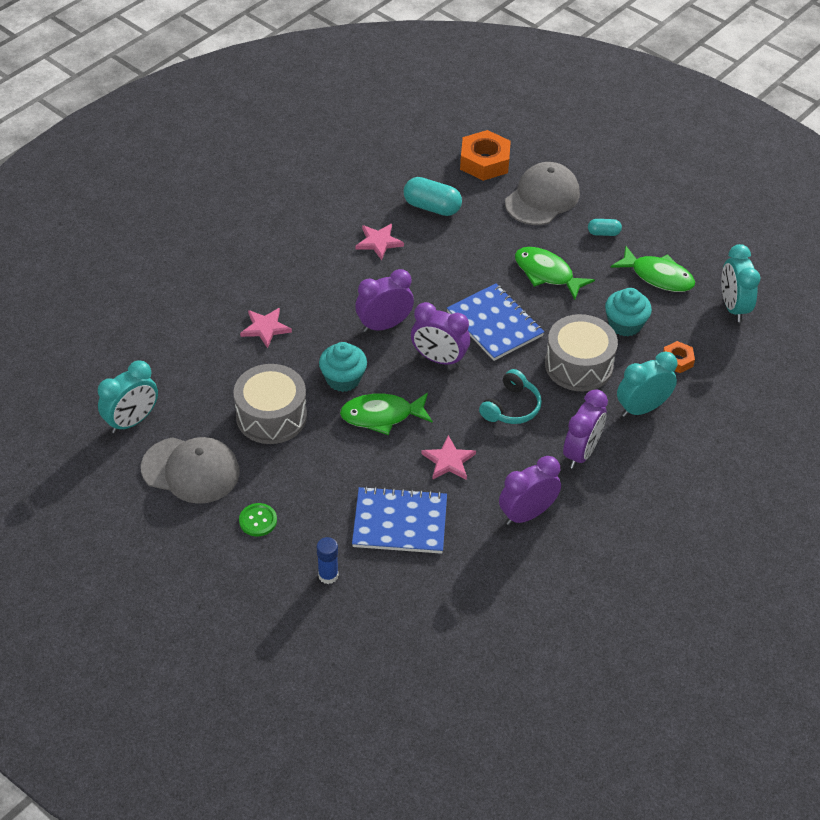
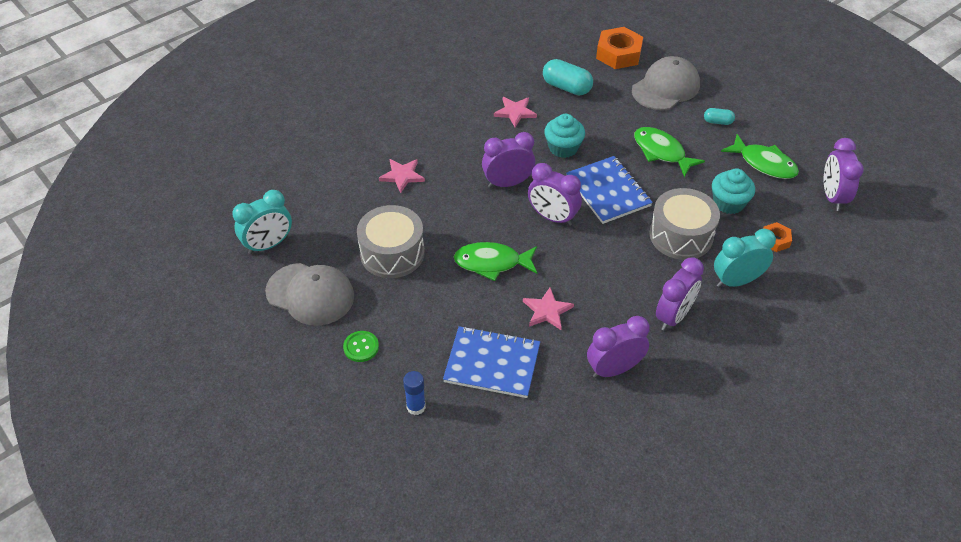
camera: 10 degrees right, 0 degrees up
turquoise cupcake [319,342,367,392] -> turquoise cupcake moved to [544,114,585,158]
turquoise headphones [479,369,542,424] -> none
turquoise clock [721,244,760,322] -> purple clock [824,138,864,211]

